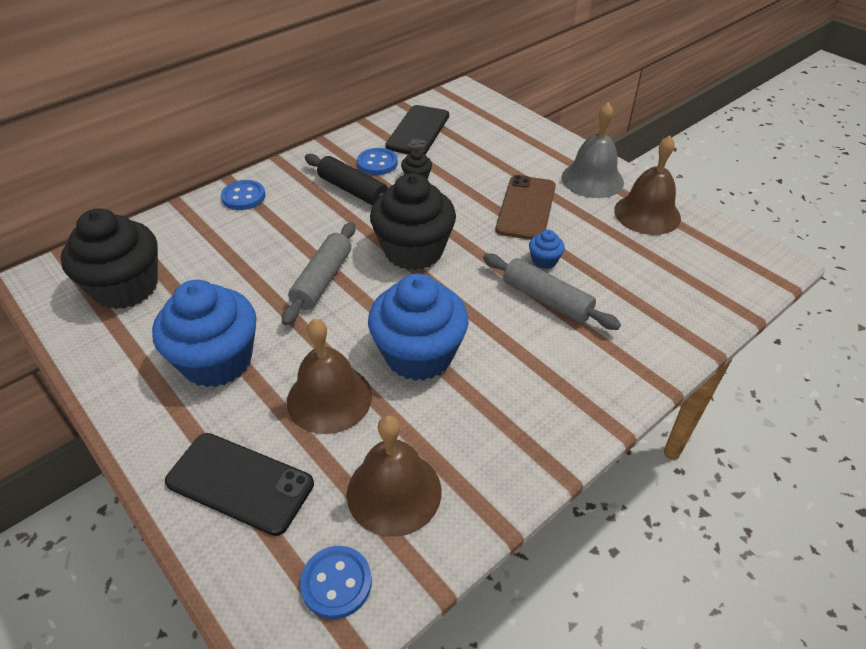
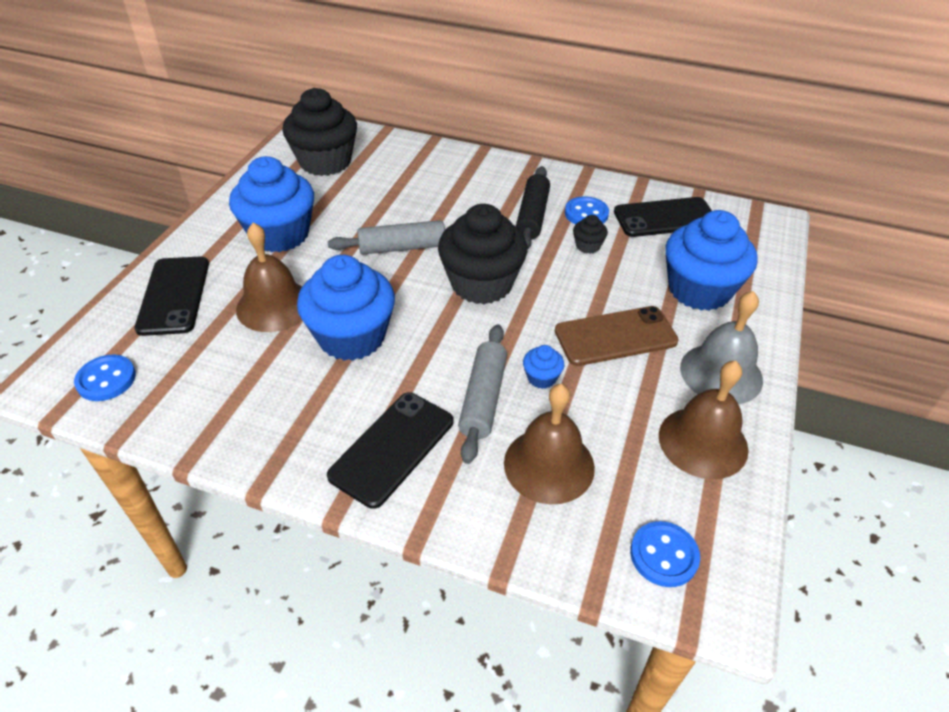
camera: 60 degrees right, 0 degrees up
blue button [221,180,265,210] -> blue button moved to [630,521,700,587]
brown bell [347,415,441,537] -> brown bell moved to [504,384,595,504]
none -> black phone [327,392,453,509]
none -> blue cupcake [665,210,758,311]

